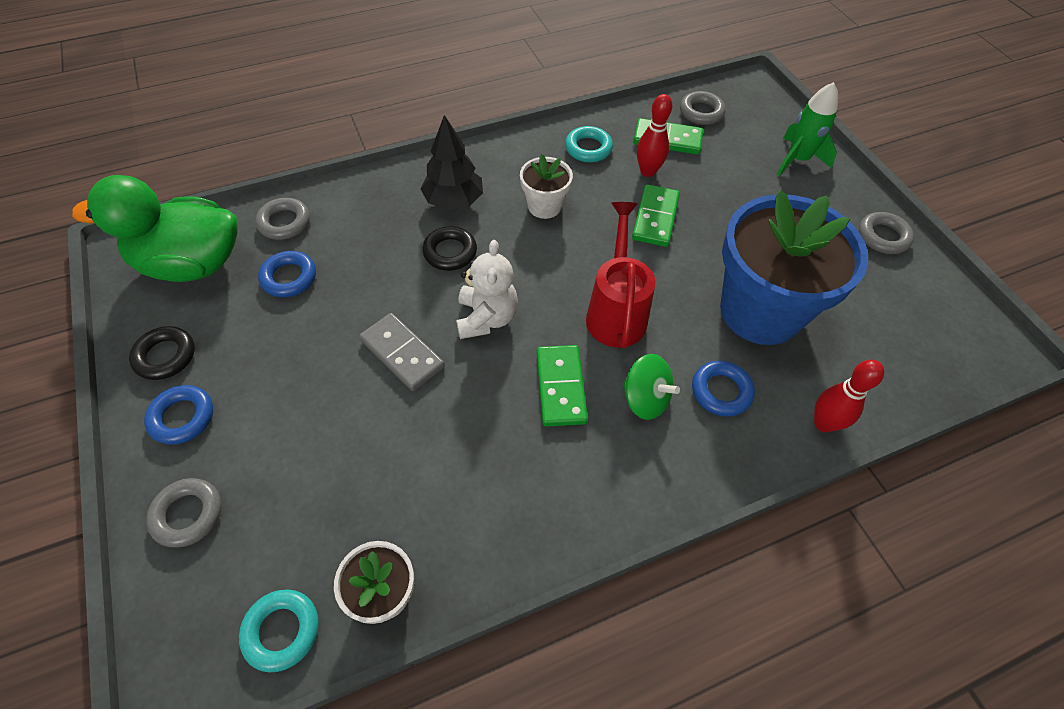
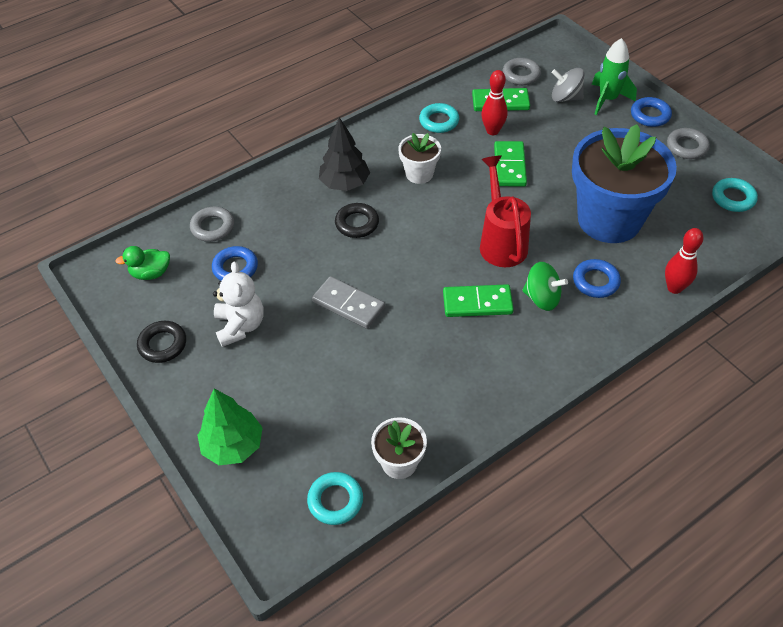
camera: 10 degrees left, 5 degrees down
green duck [72,175,238,282] -> green duck [115,246,170,280], size x0.44
blue ring [144,385,213,445] -> blue ring moved to [631,97,672,127]
grey ring [146,478,222,548] -> green tree [197,389,263,465]
white teddy bear [456,240,518,339] -> white teddy bear moved to [213,261,264,347]
green domino [536,345,588,427] -> green domino turned 75 degrees counterclockwise [443,284,514,317]
none -> grey spinning top [552,68,585,102]
none -> turquoise ring [712,178,758,212]

